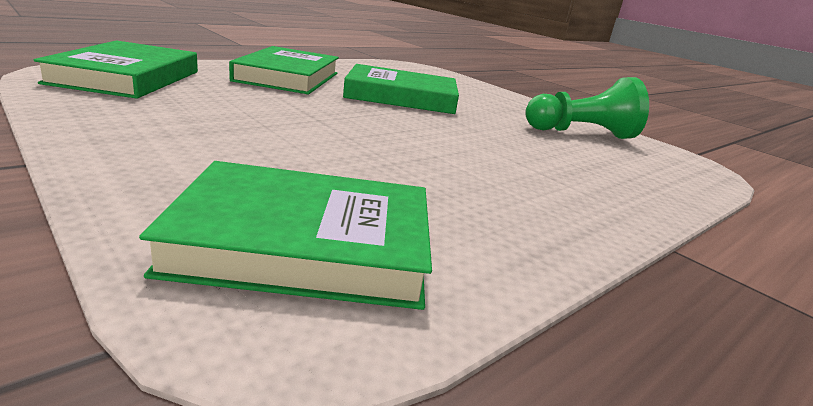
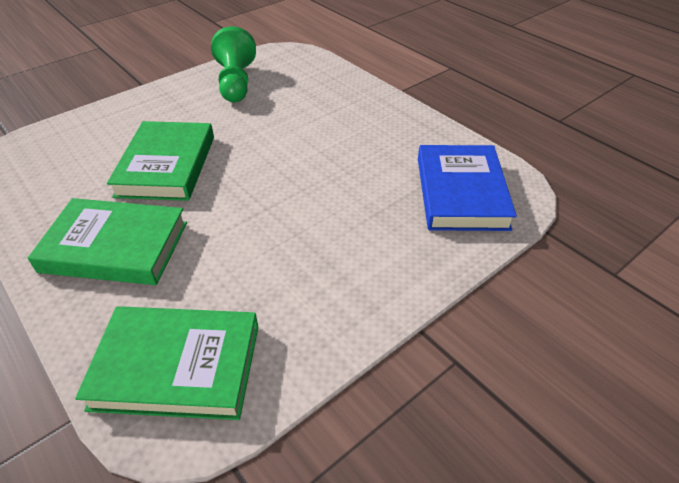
camera: 85 degrees left, 20 degrees up
green book [139,161,432,310] -> blue book [418,145,517,231]

